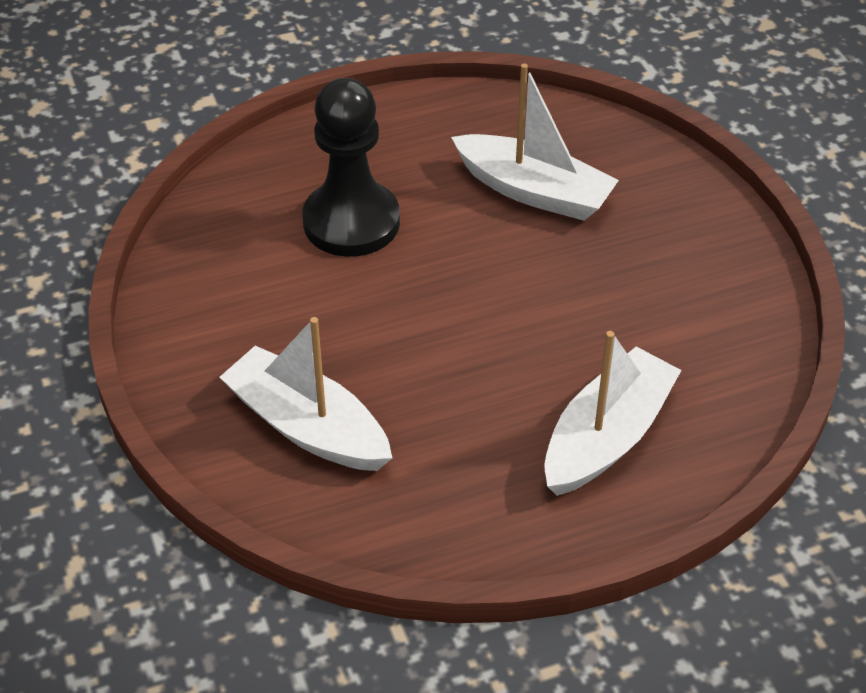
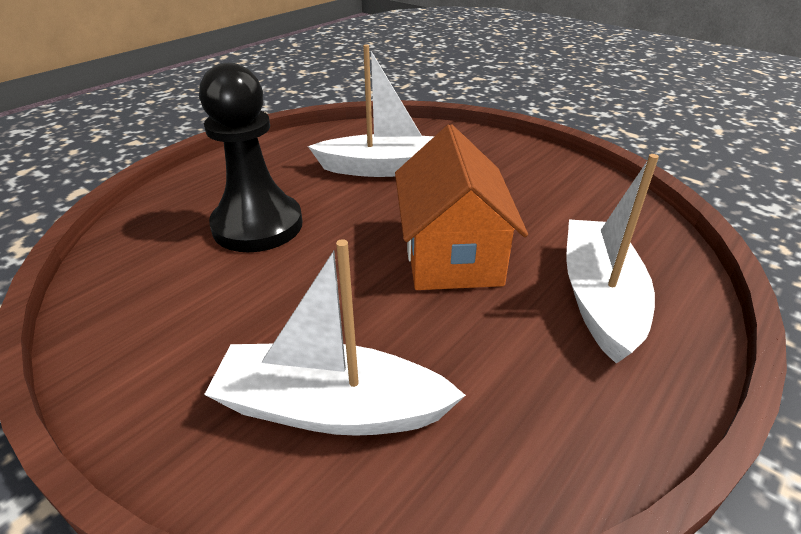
camera: 30 degrees left, 10 degrees down
none -> orange house [395,124,528,290]

